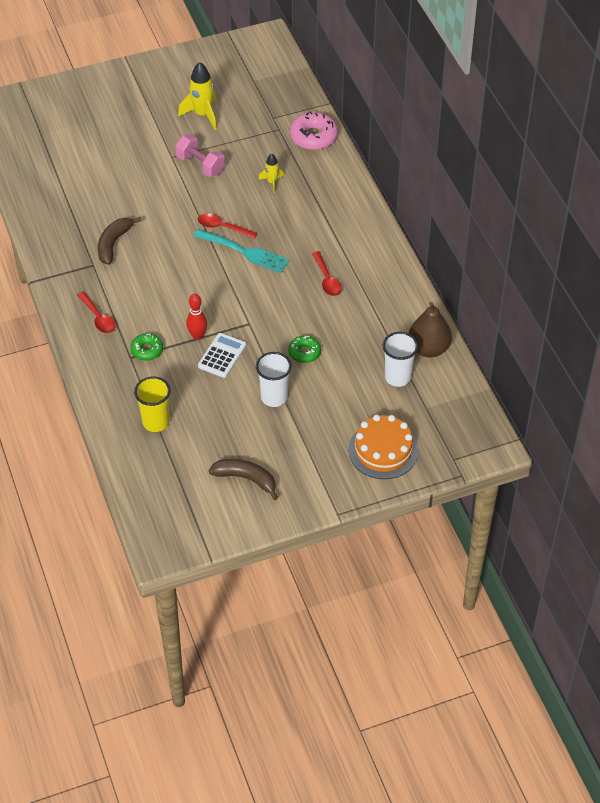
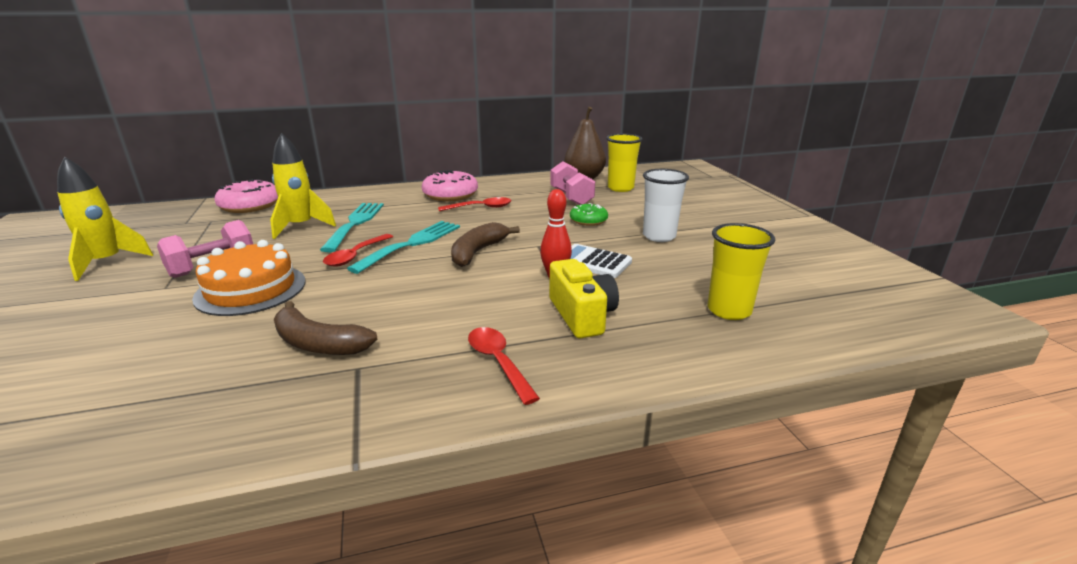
camera: 85 degrees left, 25 degrees down
red spoon [77,291,116,333] -> red spoon turned 90 degrees counterclockwise [468,327,540,405]
green donut [130,333,163,361] -> yellow camera [549,259,619,339]
brown banana [209,459,278,500] -> brown banana moved to [451,222,520,267]
yellow rocket [259,154,284,193] -> yellow rocket [270,133,336,239], size x1.77
orange cake [348,414,418,479] -> orange cake moved to [192,240,306,316]
white cup [383,332,418,387] -> yellow cup [606,133,642,192]
none -> turquoise fork [320,203,384,252]
none -> pink donut [422,170,478,201]
none -> pink dumbbell [550,161,595,205]

